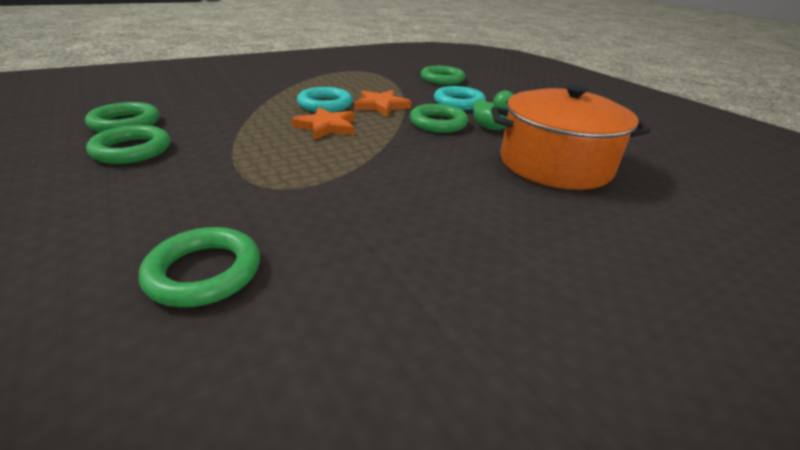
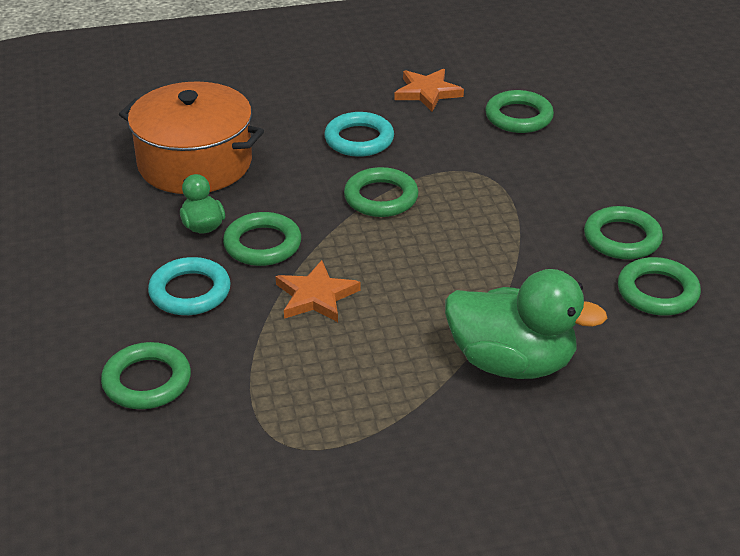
camera: 160 degrees left, 5 degrees up
orange star [291,107,354,140] -> orange star moved to [394,69,464,112]
turquoise ring [297,87,353,112] -> turquoise ring moved to [324,112,394,157]
none -> green ring [344,167,419,217]
none -> green duck [445,269,607,379]

